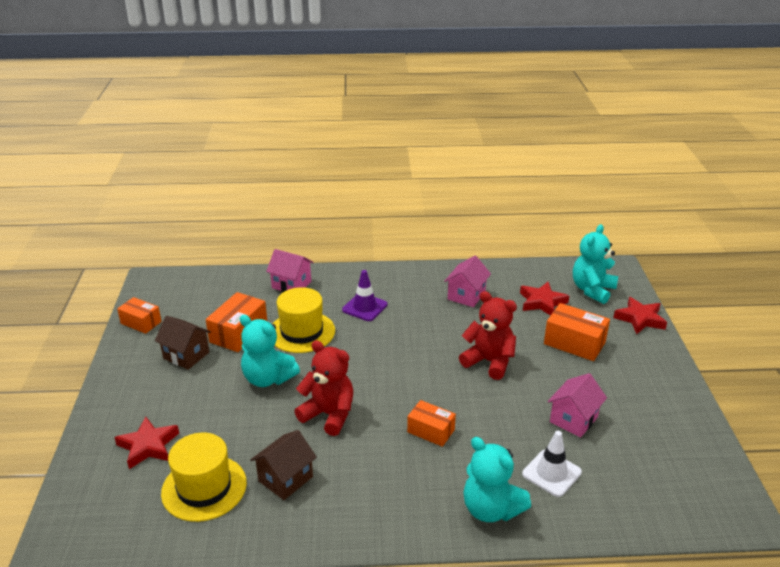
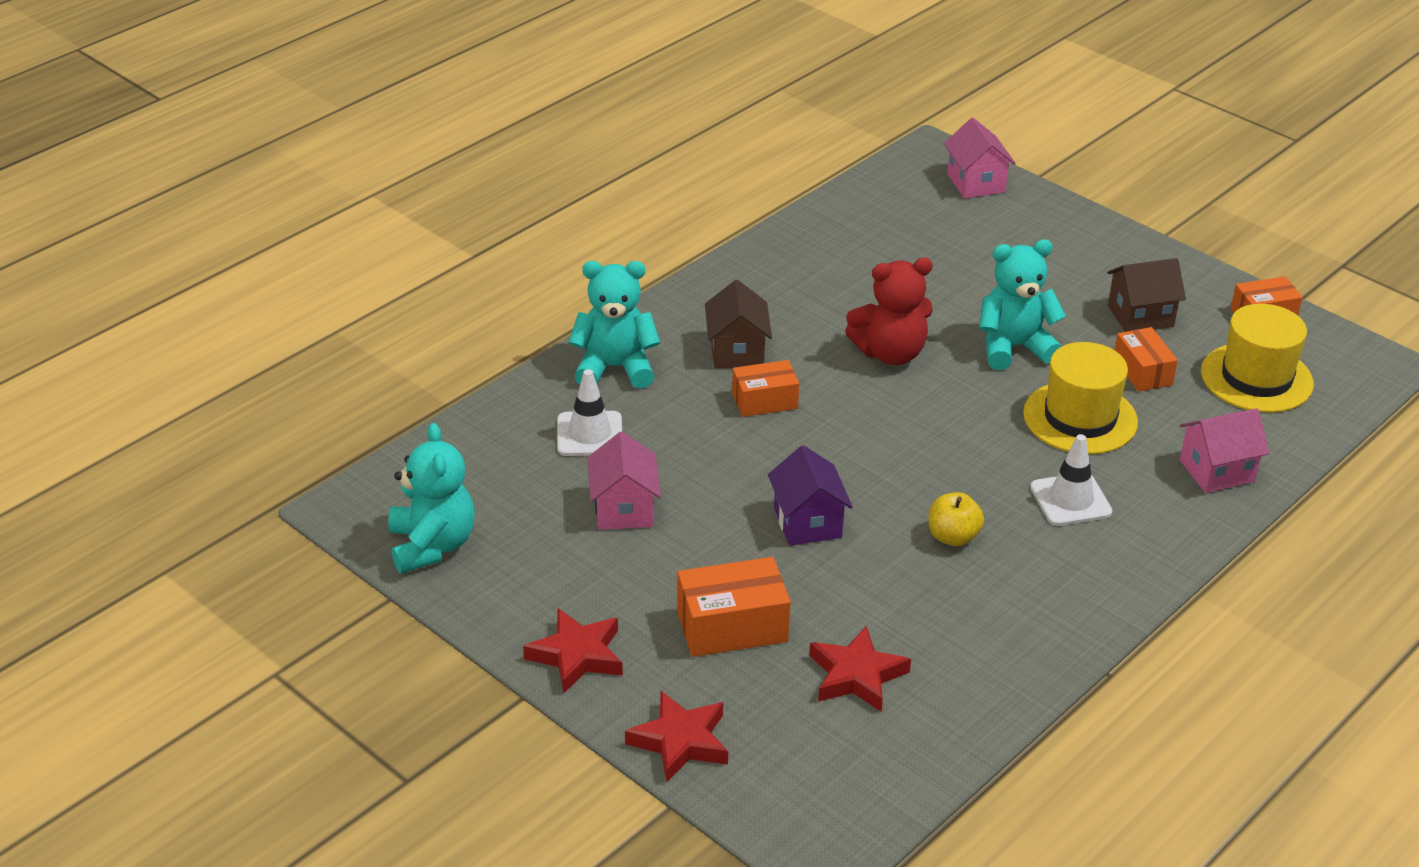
camera: 135 degrees right, 5 degrees up
red star [114,416,179,469] -> red star moved to [523,608,623,693]
yellow hat [161,433,247,522] -> yellow hat moved to [1201,304,1314,413]
orange box [206,292,267,352] -> orange box [1115,327,1178,392], size x0.66
brown house [250,430,317,500] -> brown house moved to [705,280,772,368]
purple traffic cone [342,270,388,321] -> white traffic cone [1030,434,1113,526]
pink house [444,256,491,307] -> pink house moved to [944,118,1016,198]
red teddy bear [459,291,517,380] -> purple house [768,445,853,546]
turquoise teddy bear [573,224,618,304] -> turquoise teddy bear moved to [388,423,475,573]
none -> yellow apple [929,492,984,546]

